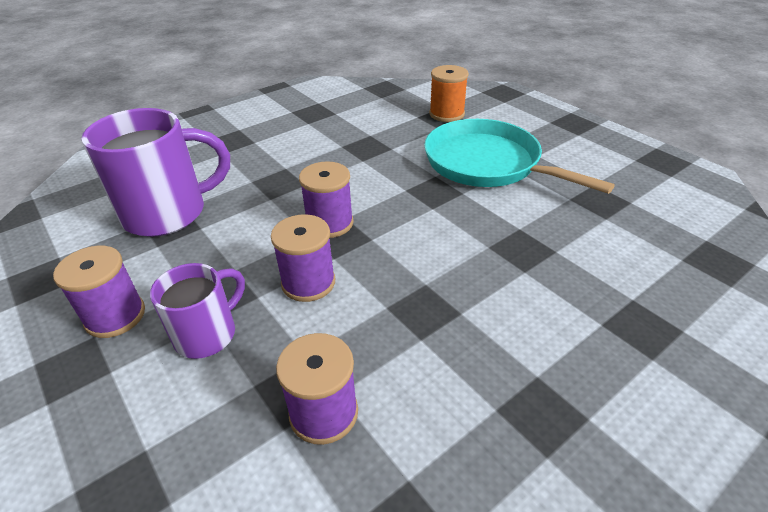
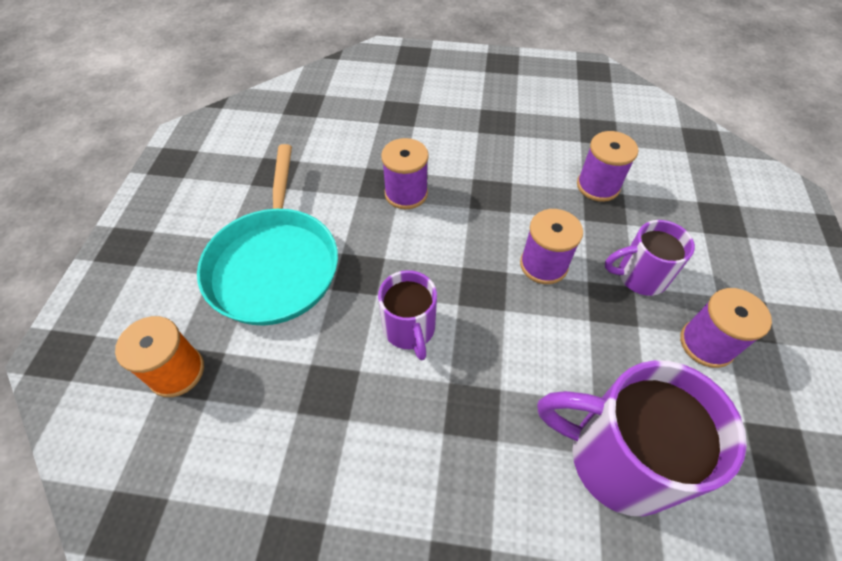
camera: 135 degrees left, 15 degrees up
purple spool [299,161,354,238] -> purple spool moved to [381,138,429,209]
none -> purple mug [378,270,437,361]

